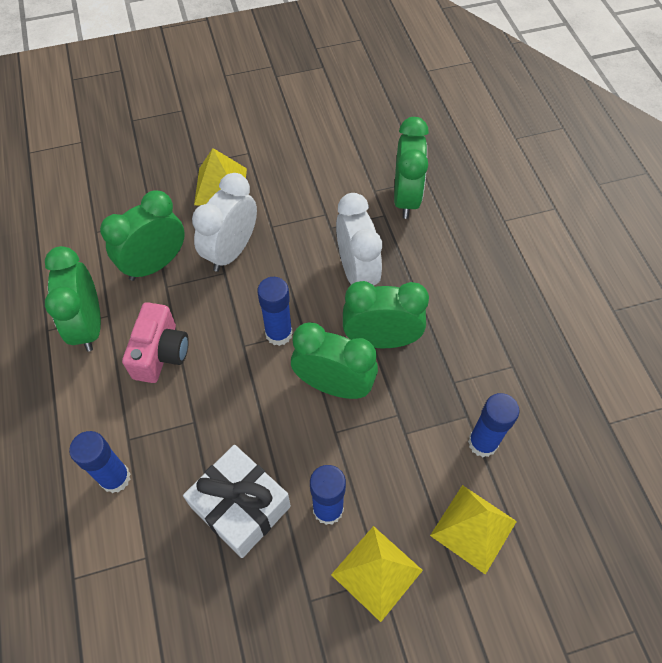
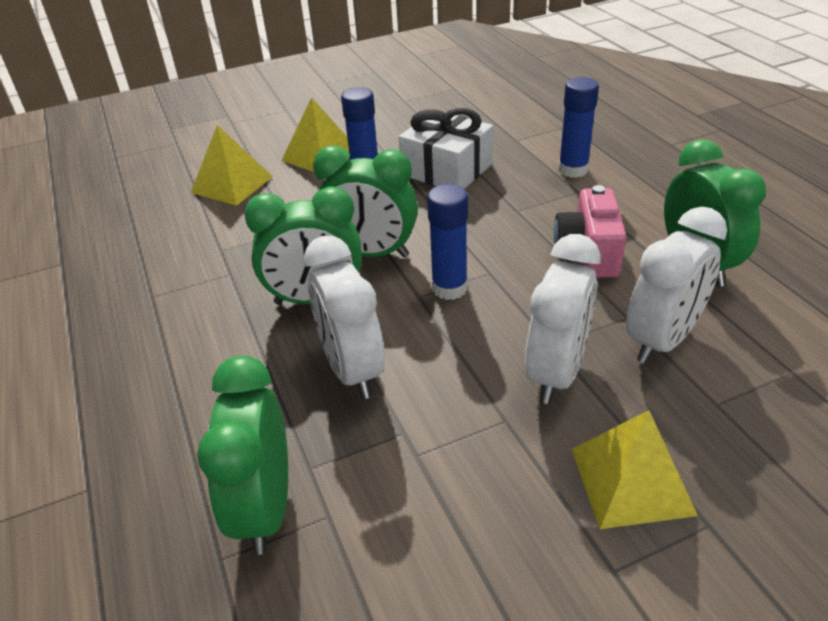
camera: 175 degrees right, 20 degrees down
green clock [100,190,185,281] -> white clock [626,207,727,364]
blue glue stick [468,393,520,457] -> none

